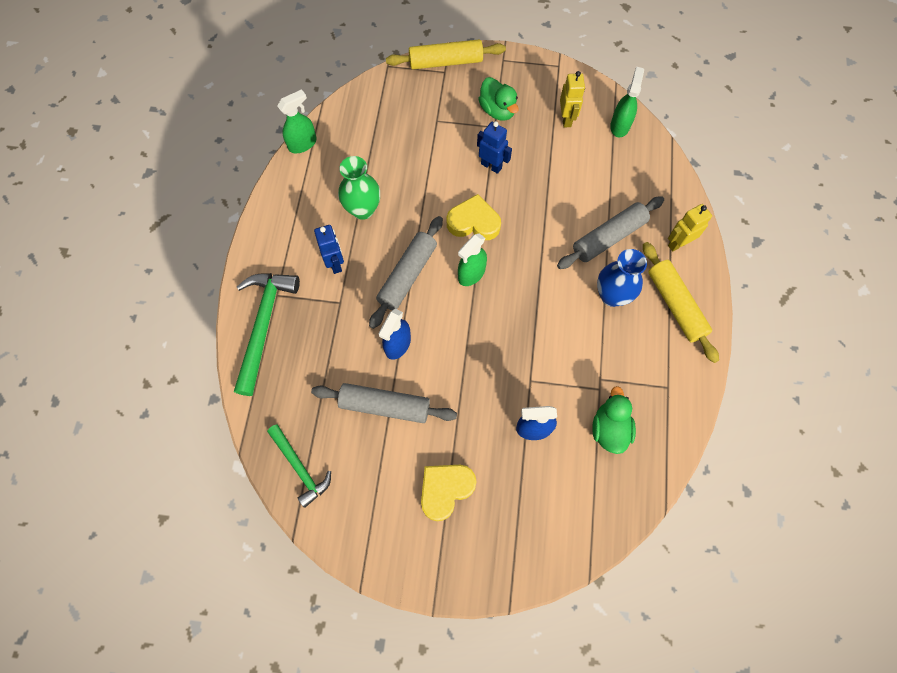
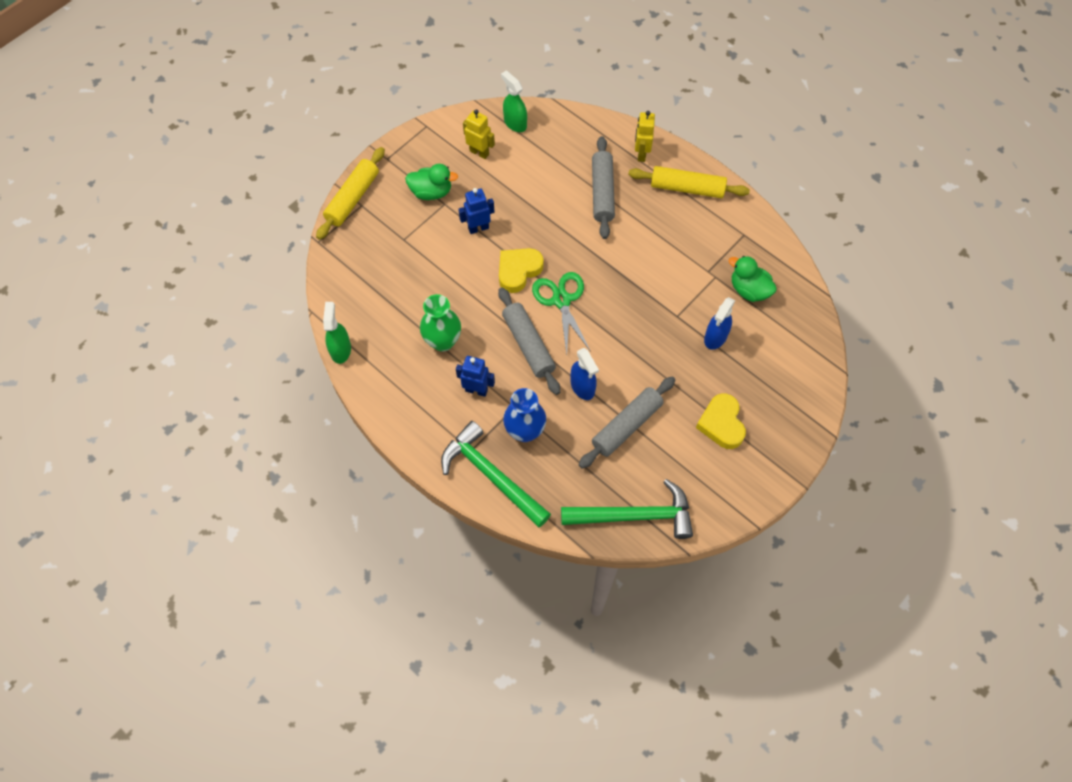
camera: 55 degrees left, 5 degrees down
green hammer [267,424,331,508] -> green hammer [561,479,693,539], size x1.60
green spray bottle [458,233,487,286] -> green scissors [532,272,591,355]
blue vase [597,249,647,307] -> blue vase moved to [503,388,546,442]

